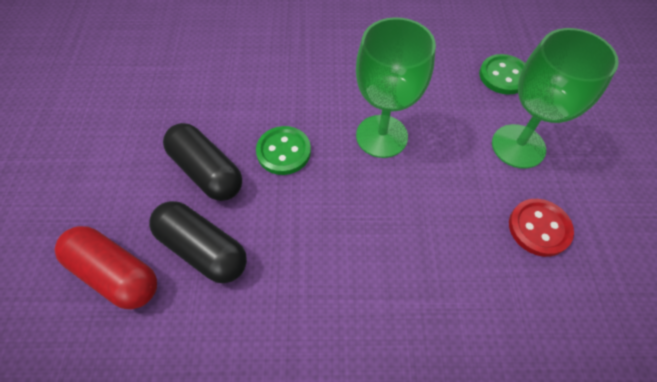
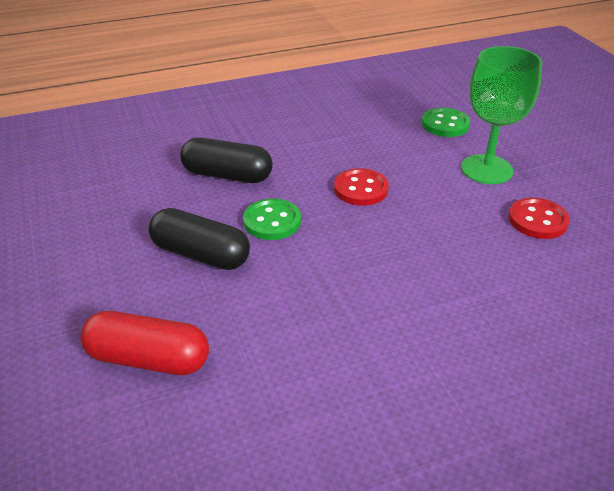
camera: 20 degrees left, 20 degrees down
black capsule [149,201,247,283] -> black capsule moved to [180,137,273,183]
green goblet [356,17,436,158] -> red button [334,168,389,206]

